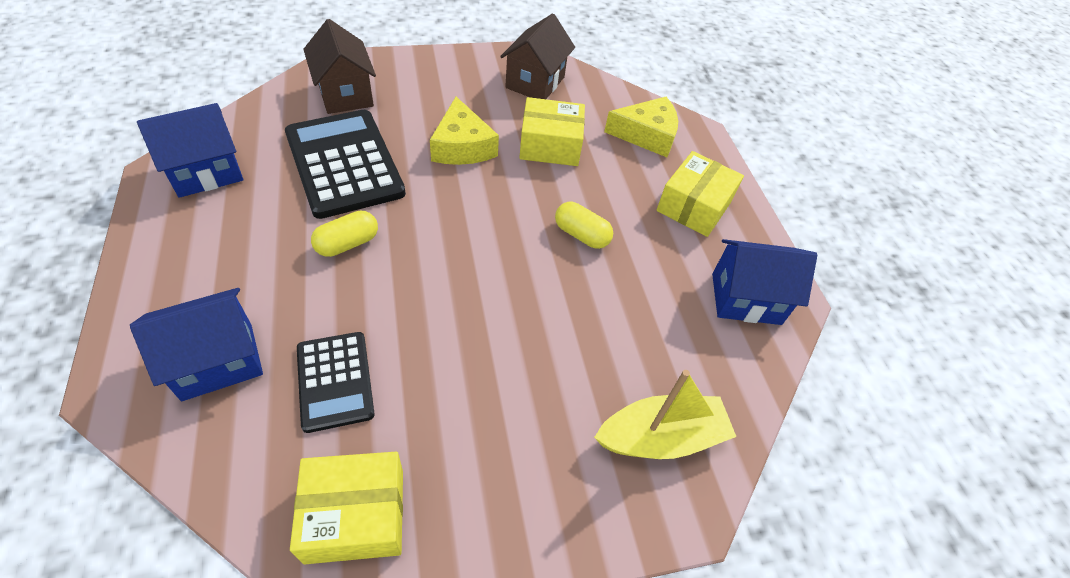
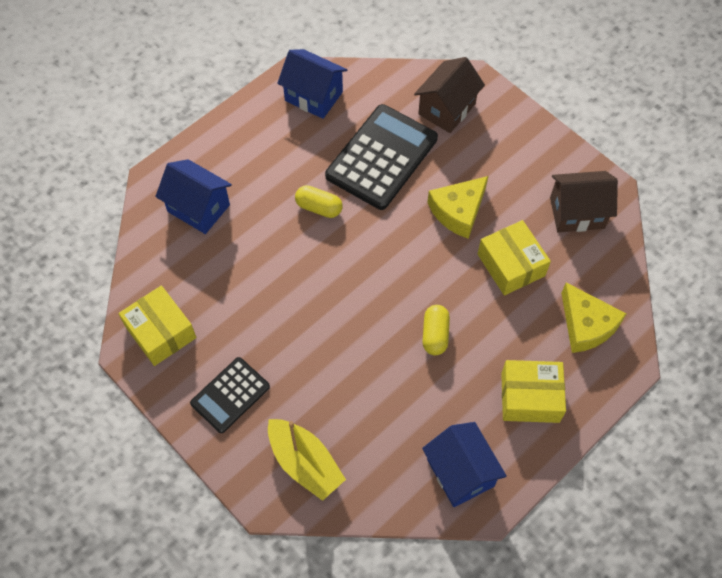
camera: 65 degrees right, 10 degrees up
black calculator [297,332,375,433] -> black calculator moved to [190,357,270,433]

